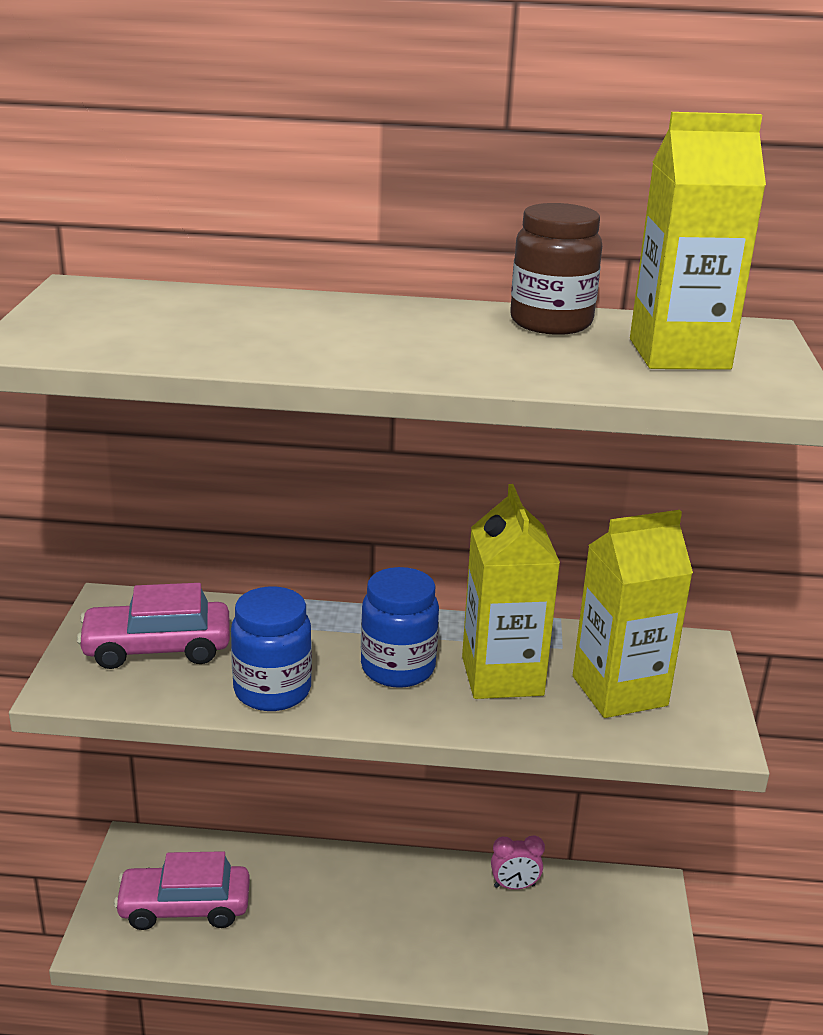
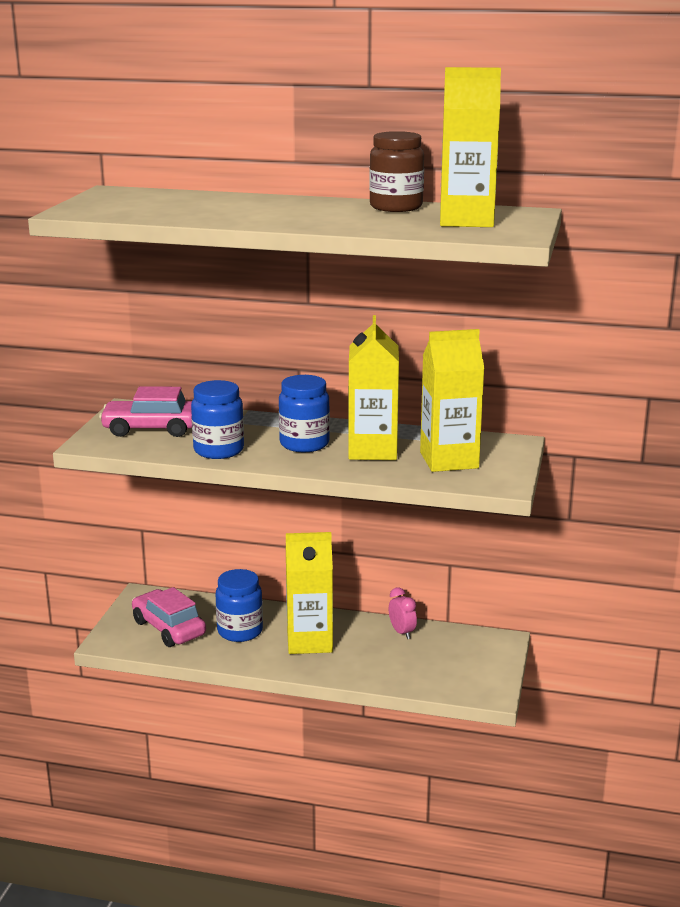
camera: 10 degrees right, 5 degrees down
pink car [114,851,250,930] -> pink car turned 45 degrees clockwise [132,587,206,647]
pink clock [491,835,545,889] -> pink clock turned 120 degrees counterclockwise [389,587,417,639]
none -> blue jar [215,569,263,642]
none -> yellow carton [286,532,333,654]

